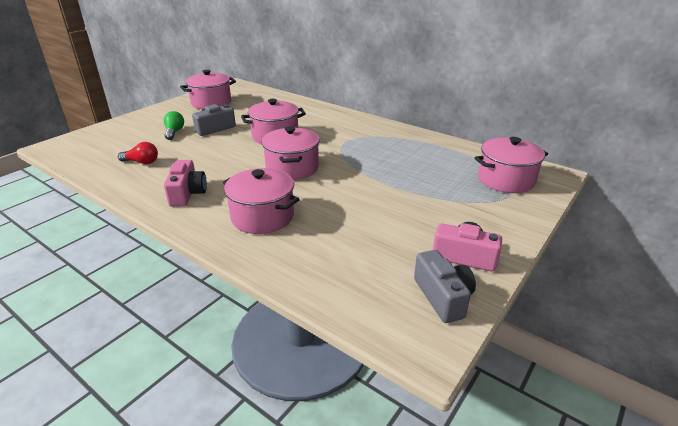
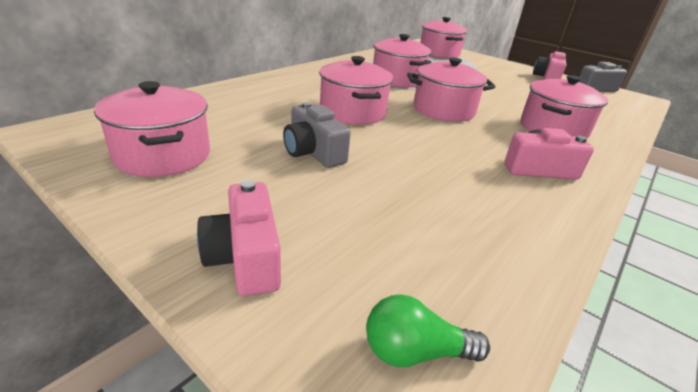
camera: 90 degrees left, 0 degrees up
red light bulb [118,142,158,164] -> none
green light bulb [164,111,184,140] -> green light bulb moved to [366,294,490,367]
none -> pink camera [197,180,281,296]
none -> pink pot [373,34,432,88]

